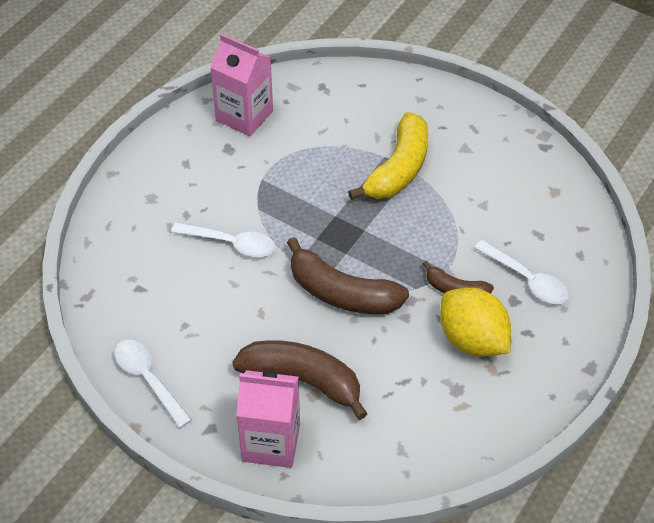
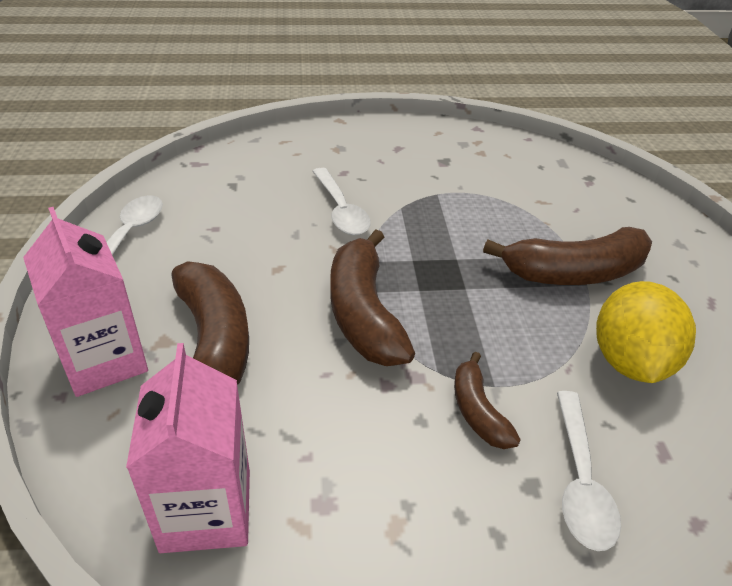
camera: 50 degrees right, 10 degrees down
pink carton [210,33,273,136] -> pink carton moved to [126,343,250,553]
yellow banana [348,112,428,200] -> brown banana [483,227,652,285]
yellow lemon [440,288,511,357] -> yellow lemon moved to [596,281,696,383]

